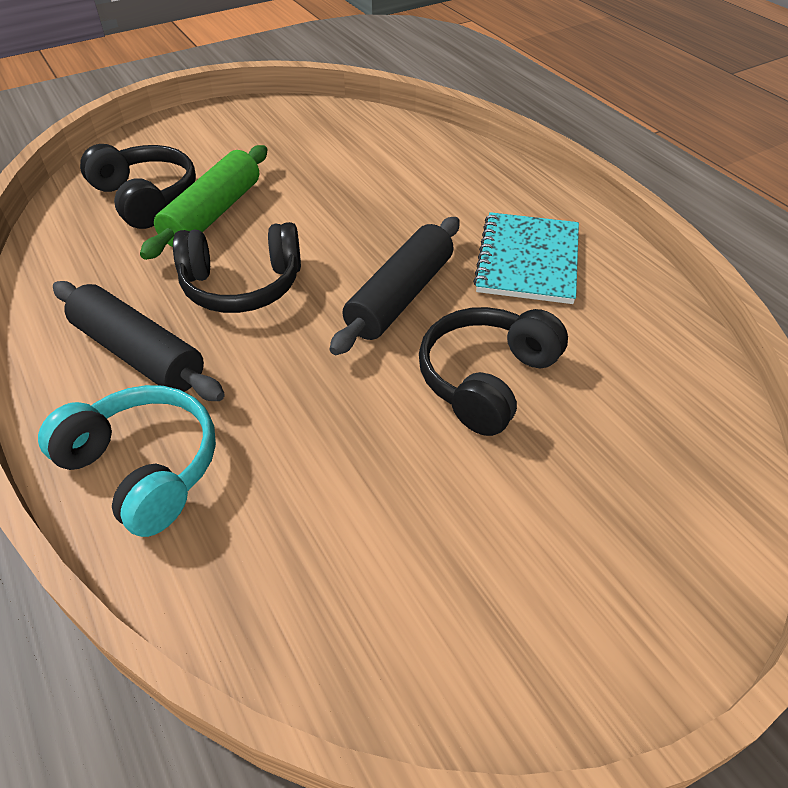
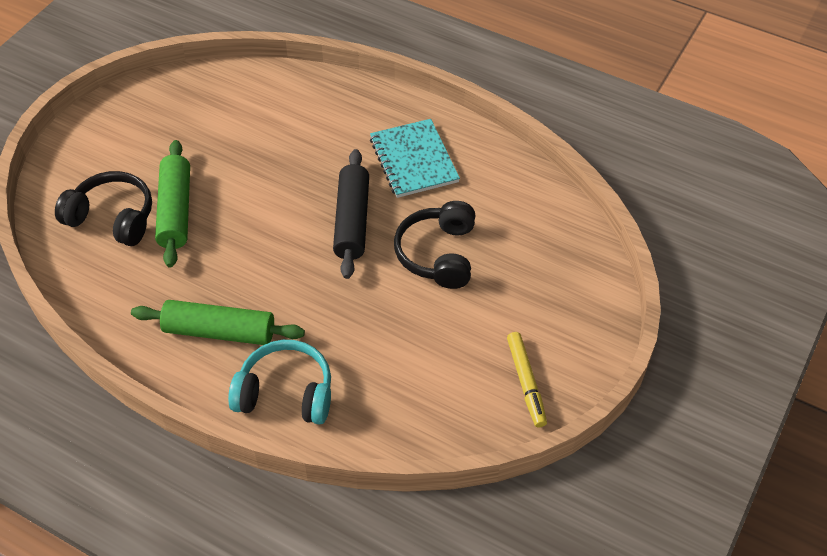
camera: 30 degrees left, 5 degrees up
black rolling pin [53,281,225,401] -> green rolling pin [131,300,305,345]
black headphones [173,222,301,313] -> none
none -> yellow marker [507,332,547,428]

